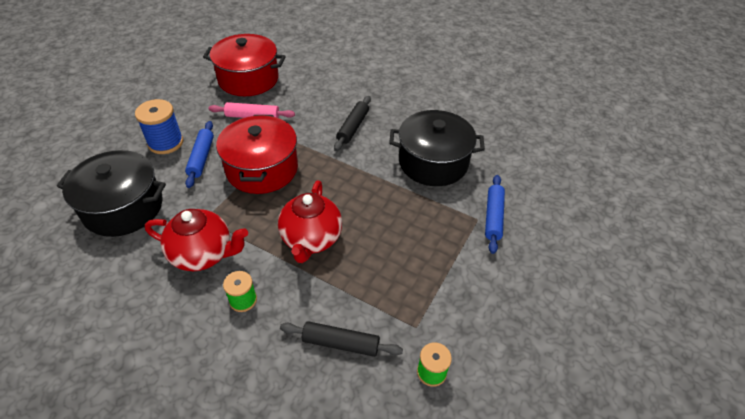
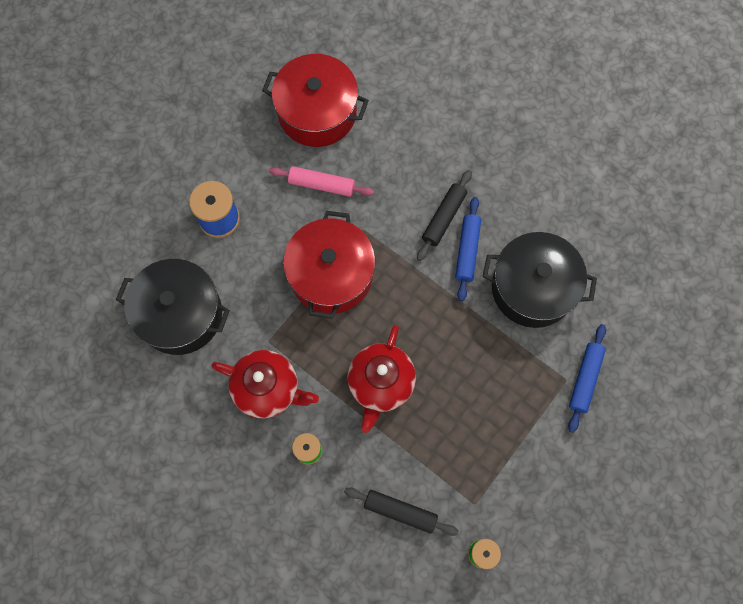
camera: 10 degrees right, 25 degrees up
blue rolling pin [185,121,214,188] -> blue rolling pin moved to [455,197,481,301]

